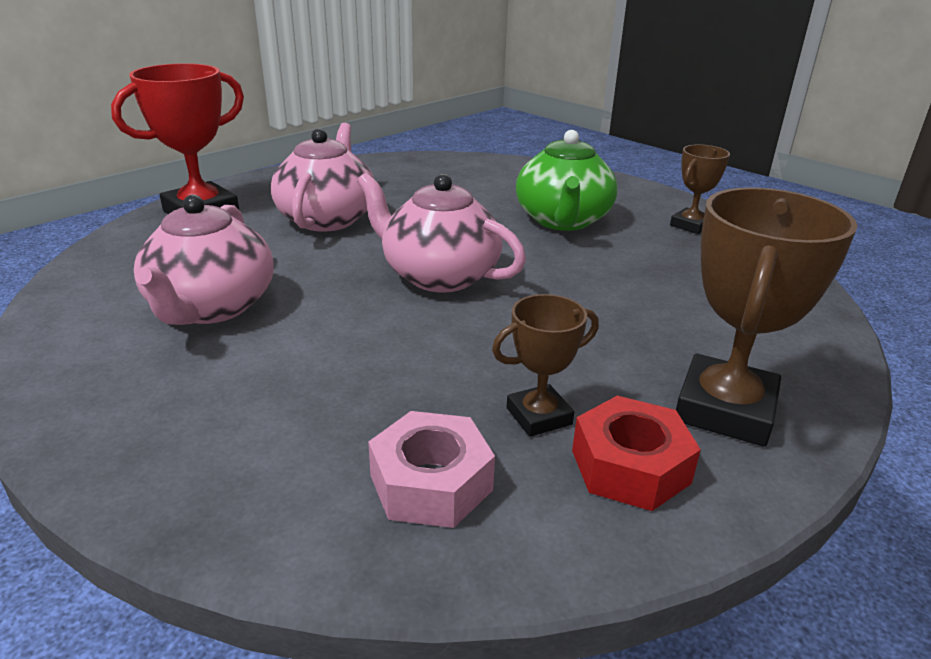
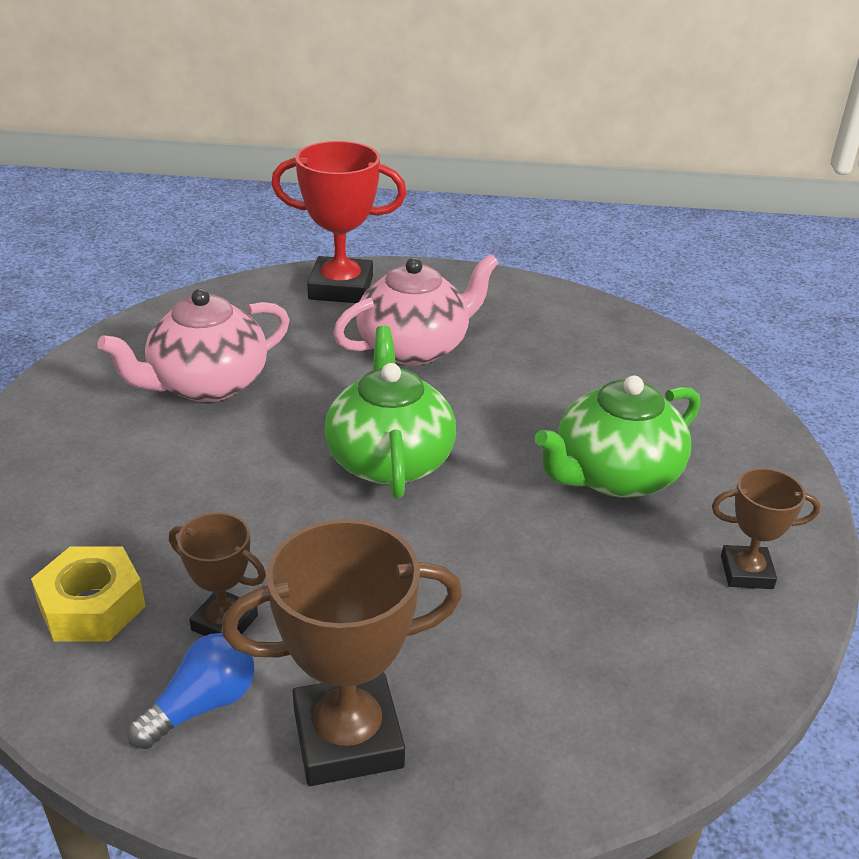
camera: 50 degrees right, 5 degrees up
pink teapot [357,173,526,293] -> green teapot [324,326,456,499]
pink nut [368,411,495,528] -> yellow nut [31,546,146,641]
red nut [572,396,701,511] -> blue light bulb [127,633,254,749]

